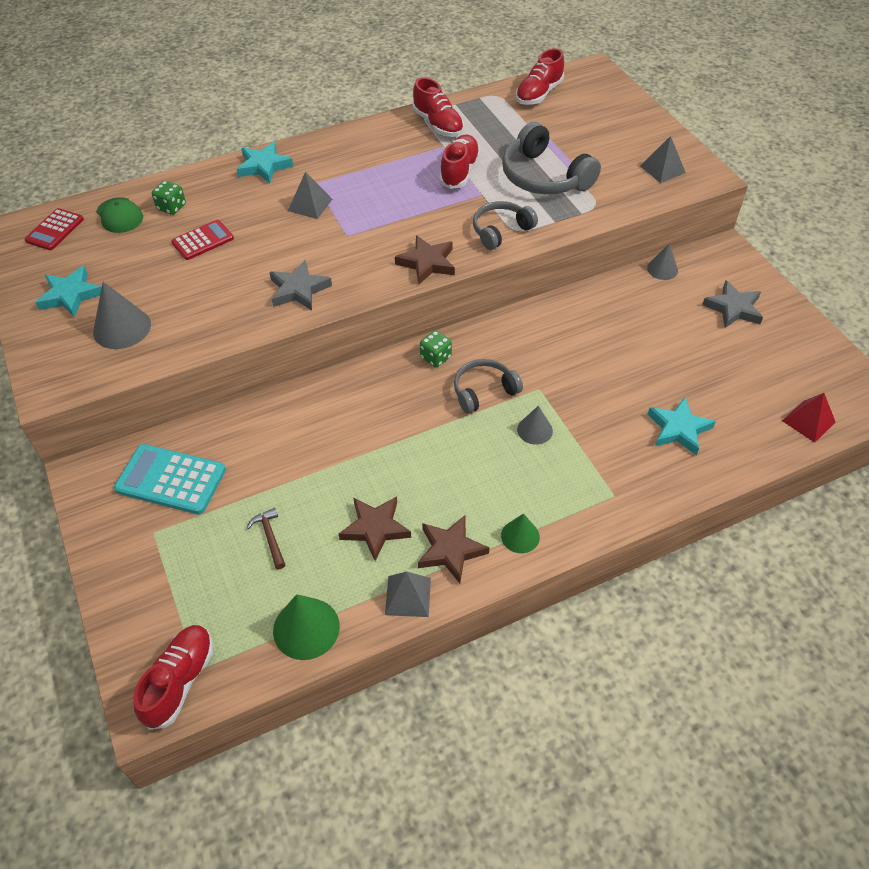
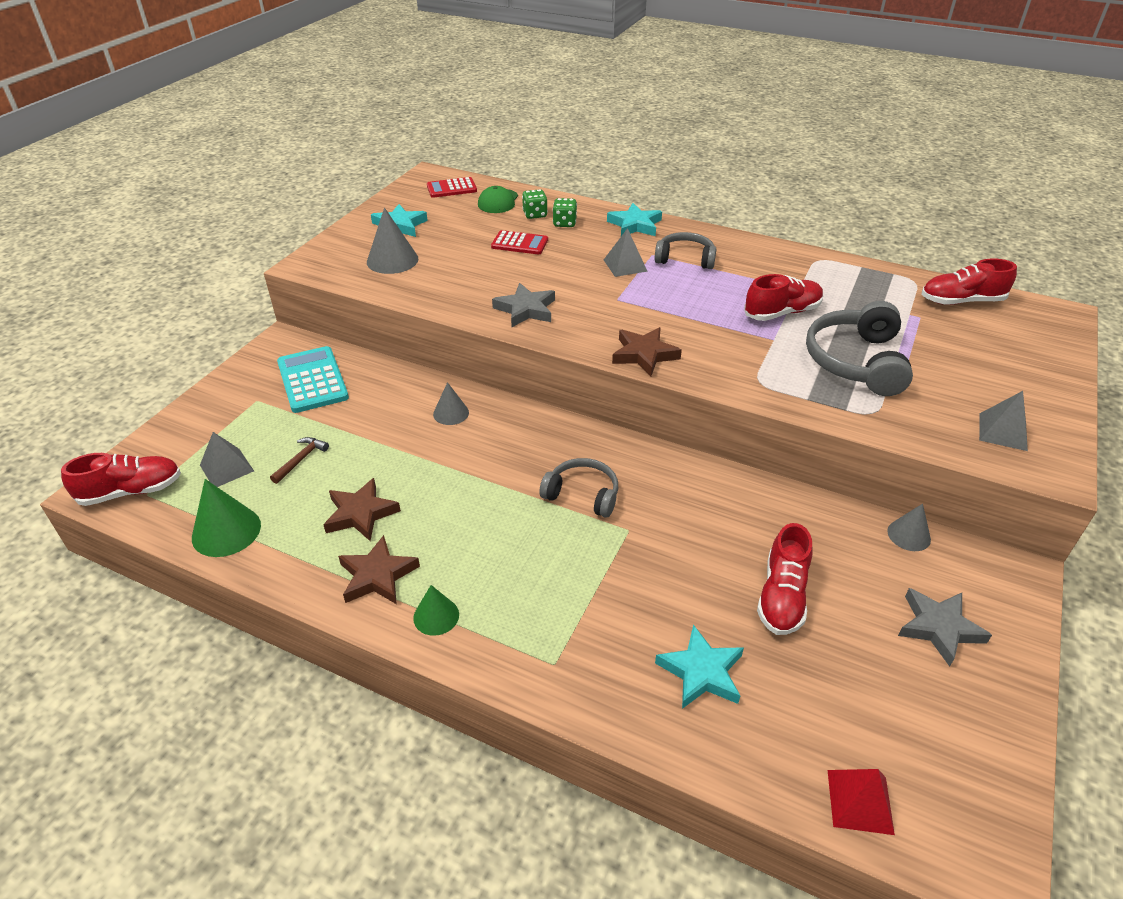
camera: 50 degrees right, 10 degrees down
grey pyramid [385,572,431,617] -> grey pyramid moved to [200,432,254,487]
red shoe [413,77,464,137] -> red shoe moved to [757,523,813,635]
green dice [420,330,452,367] -> green dice moved to [553,198,577,227]
grey headphones [473,201,538,250] -> grey headphones moved to [655,232,717,269]
grey cone [517,406,553,445] -> grey cone moved to [433,382,469,425]

